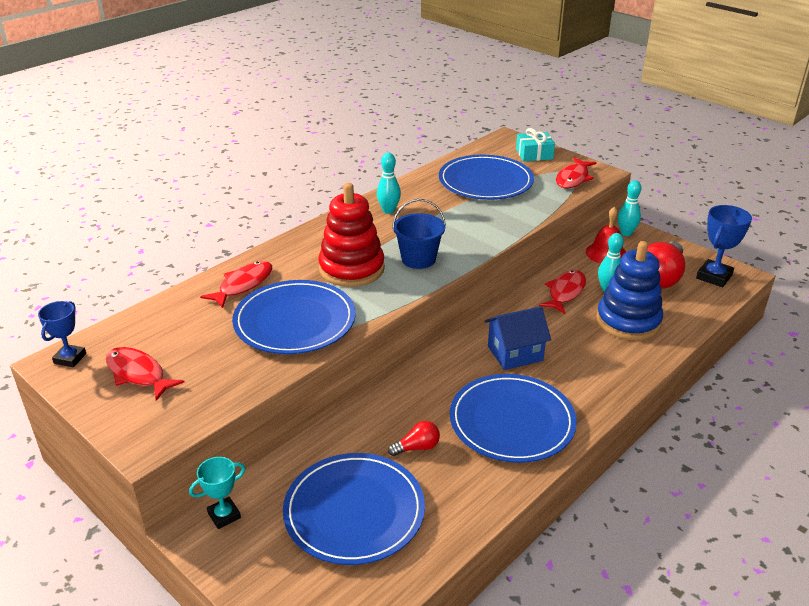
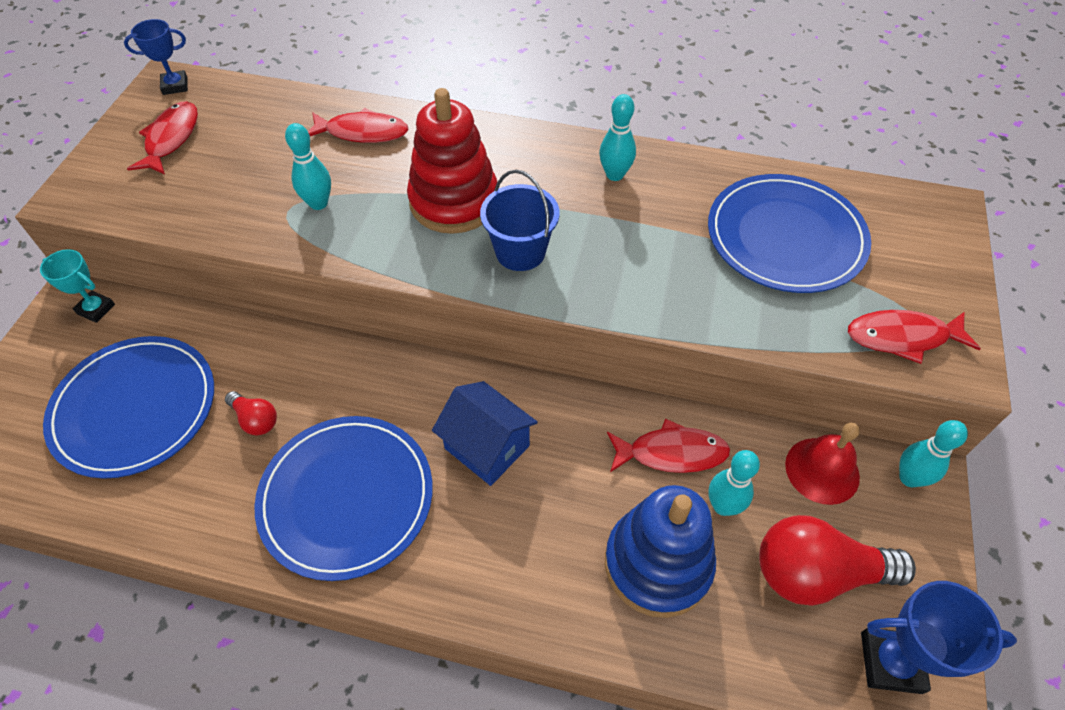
camera: 60 degrees right, 20 degrees up
blue plate [232,280,356,354] -> turquoise bowling pin [285,123,331,210]
turquoise gift [516,128,555,162] -> none

